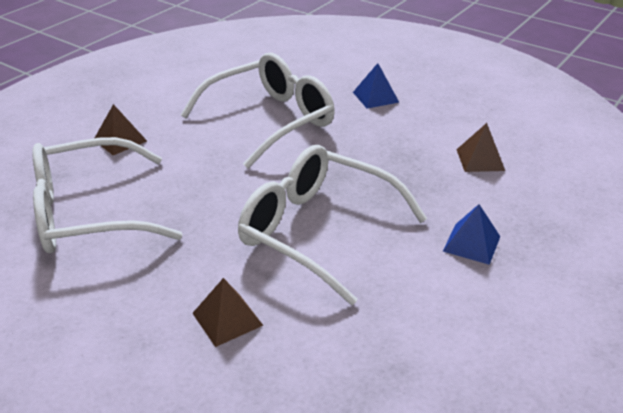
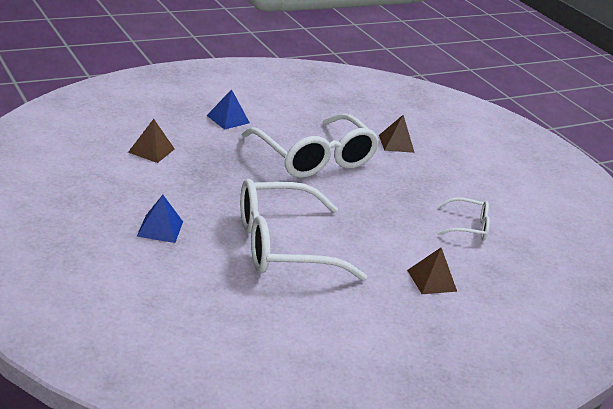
camera: 160 degrees left, 5 degrees down
white glasses [32,137,183,253] -> white glasses [437,197,490,241], size x0.48

